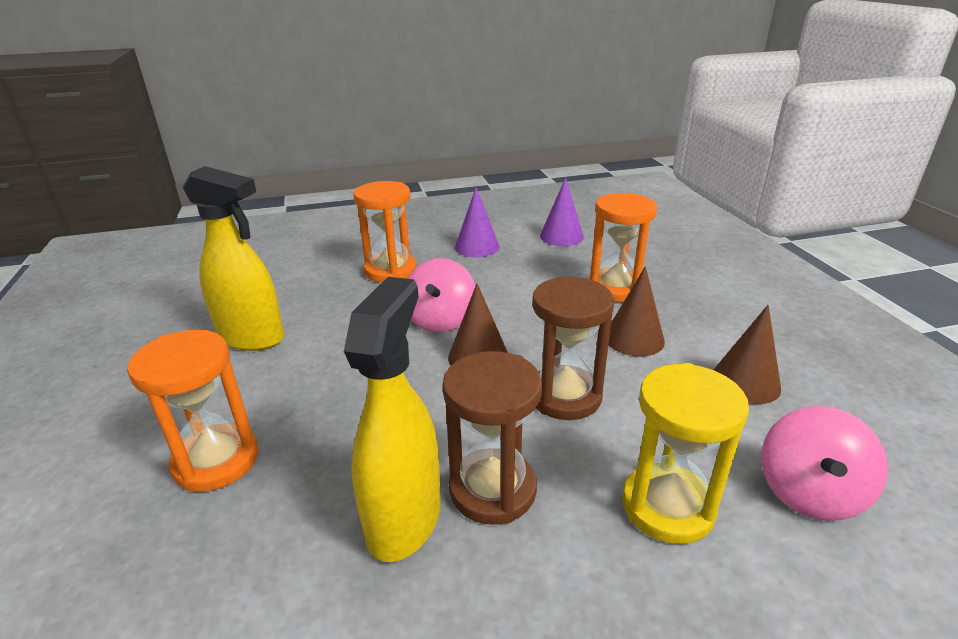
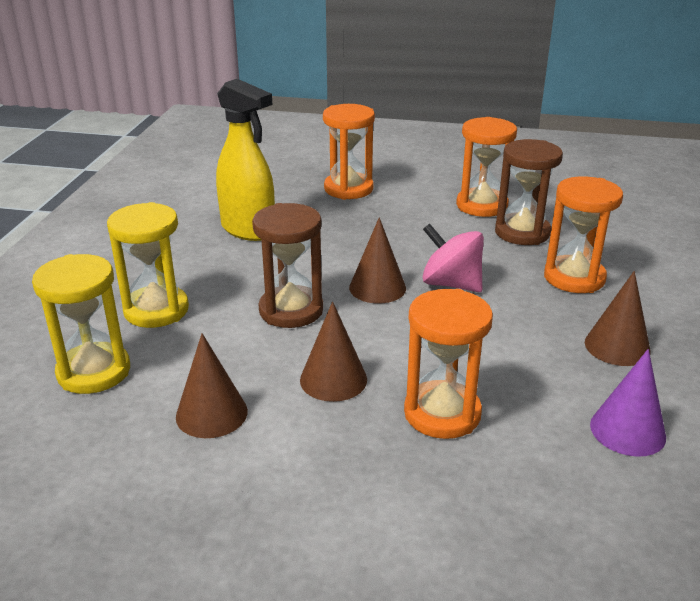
camera: 115 degrees right, 0 degrees up
yellow spray bottle [183,166,284,351] -> orange hourglass [456,117,517,217]
brown hourglass [442,351,542,525] -> brown hourglass moved to [495,139,563,245]
purple cone [455,188,500,257] -> brown cone [585,271,650,366]
pink spinning top [761,406,888,521] -> yellow hourglass [32,254,130,394]

